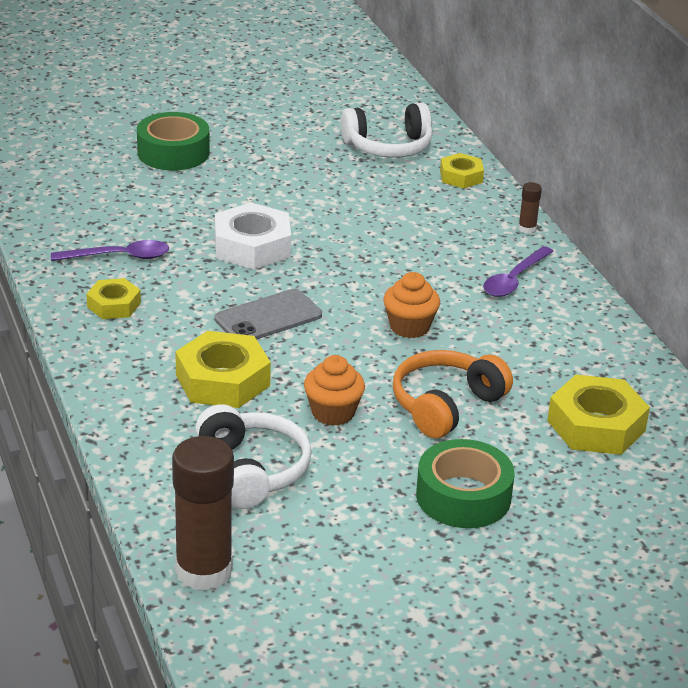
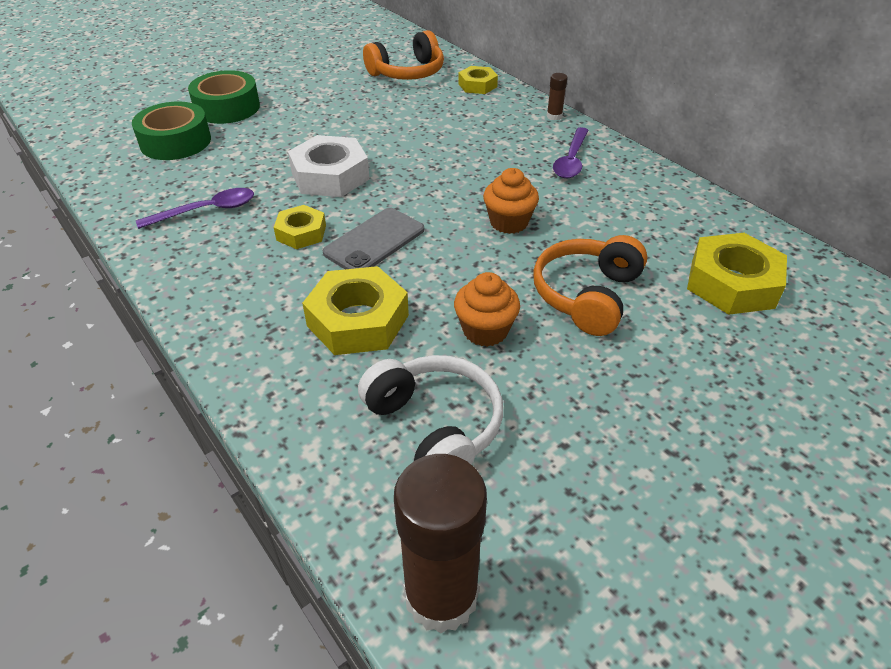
camera: 15 degrees left, 10 degrees up
yellow nut [86,278,141,319] -> yellow nut moved to [274,205,326,249]
white headphones [341,103,433,158] -> orange headphones [363,30,444,80]
green tape [416,439,514,528] -> green tape moved to [132,101,211,160]

